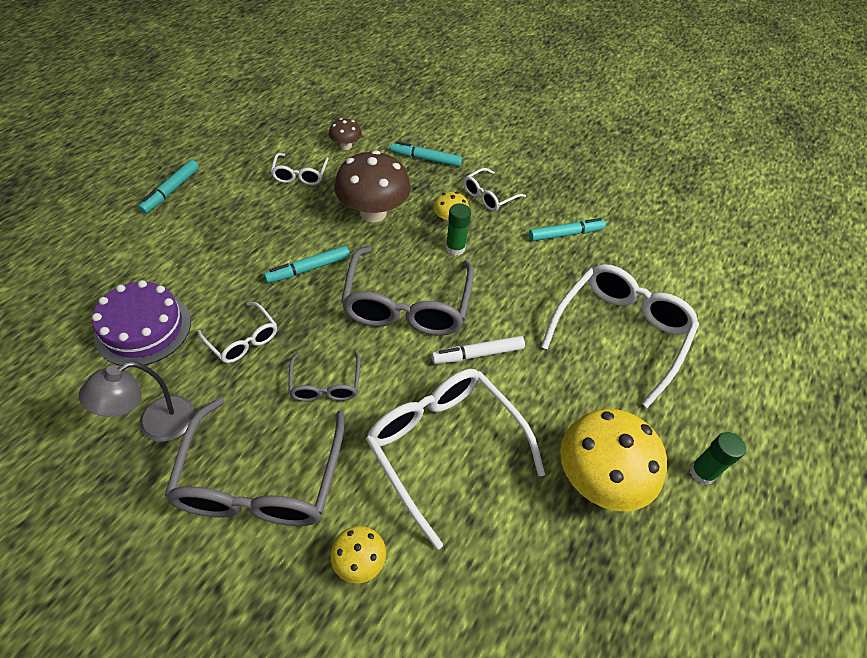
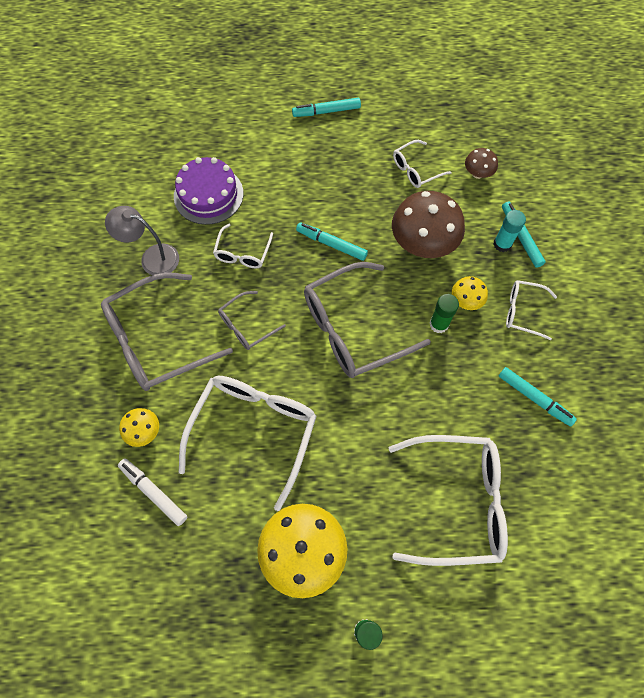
camera: 60 degrees right, 15 degrees up
white marker [431,336,525,364] -> white marker moved to [118,458,187,526]
none -> turquoise glue stick [494,210,526,252]

